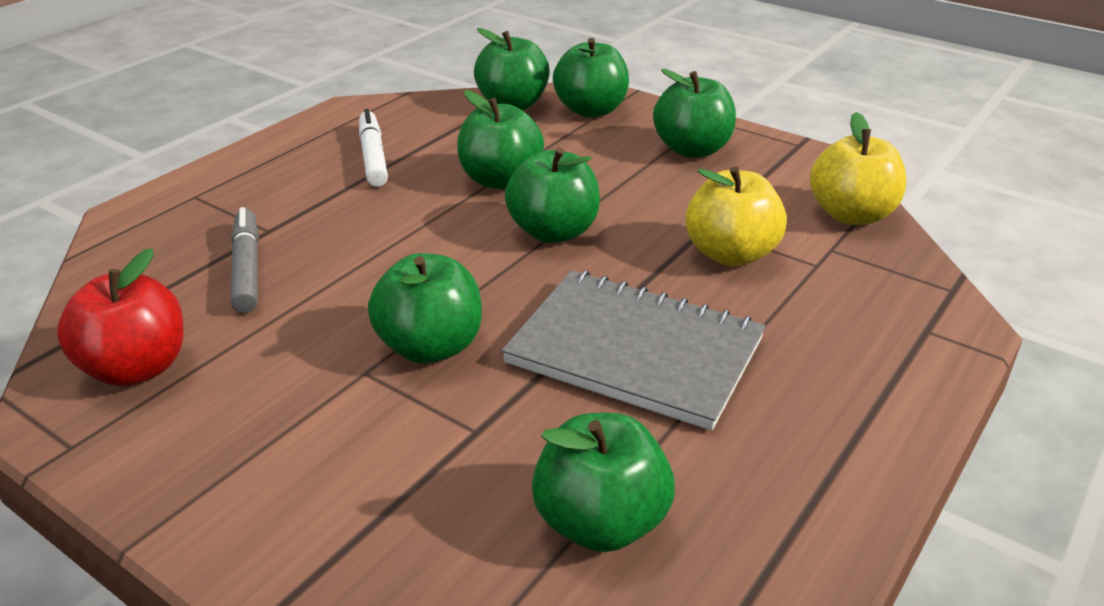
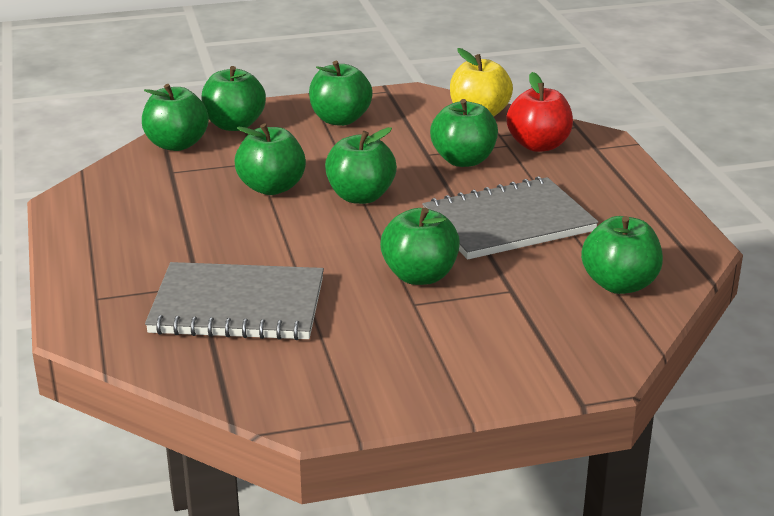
camera: 50 degrees left, 5 degrees down
red apple [57,248,184,387] -> red apple moved to [506,72,573,152]
grey marker [231,207,259,313] -> grey notebook [145,262,324,340]
white marker [359,109,388,187] -> none
yellow apple [685,167,787,266] -> green apple [430,99,498,167]

